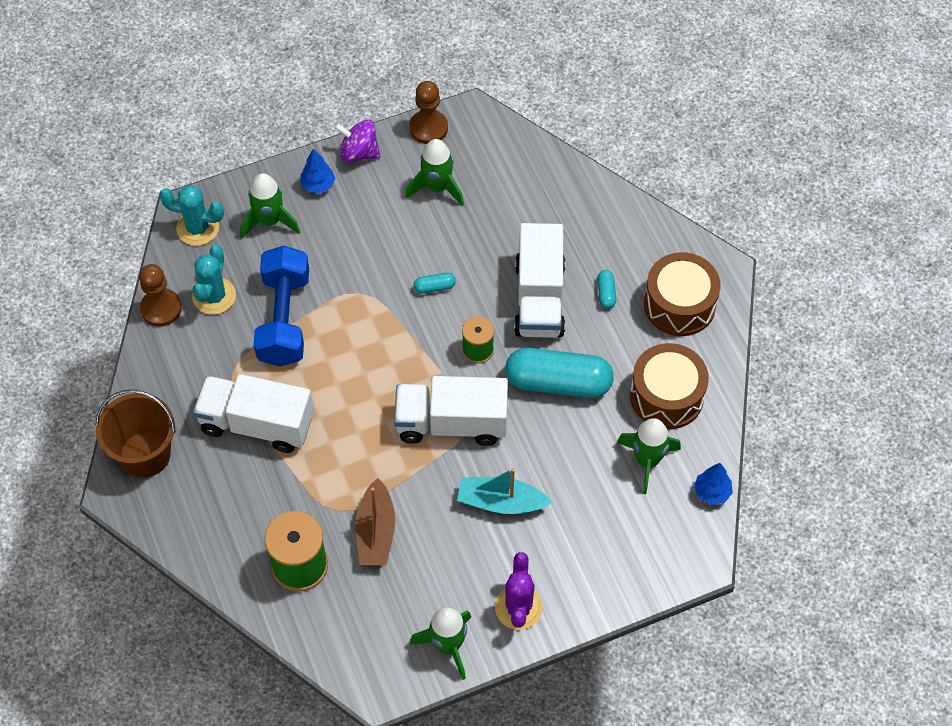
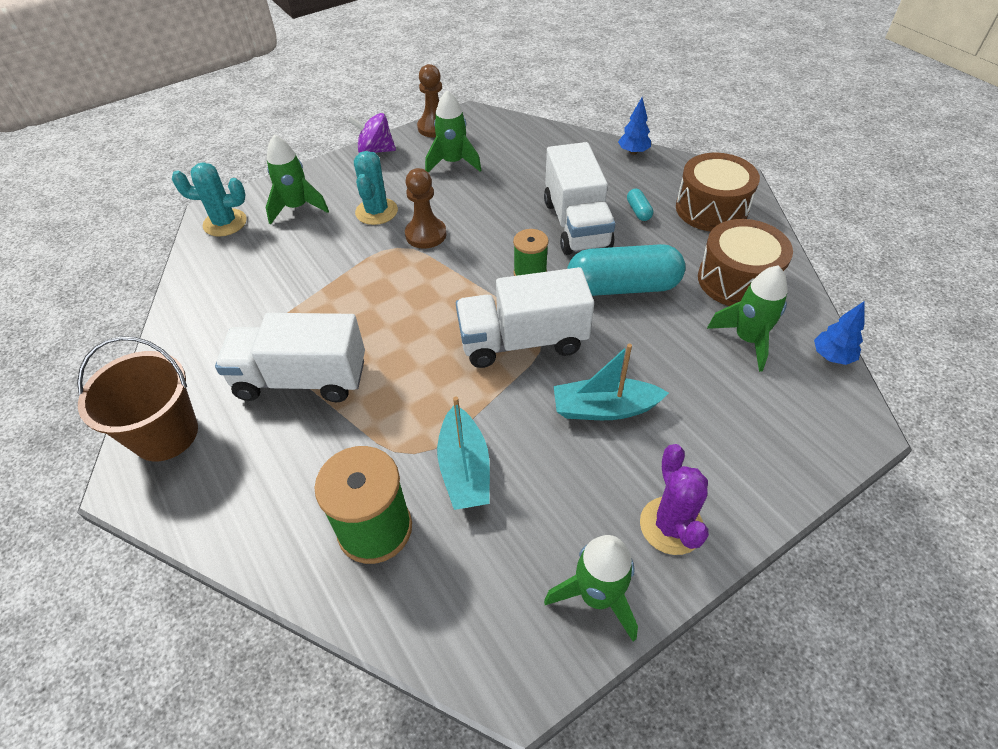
camera: 10 degrees left, 10 degrees down
brown pawn [139,264,182,327] -> brown pawn moved to [405,168,446,249]
turquoise cactus [192,245,236,315] -> turquoise cactus moved to [354,151,398,225]
blue dumbbell [254,246,309,367] -> none
blue tree [300,148,336,193] -> blue tree moved to [618,98,651,155]
brown boat [356,478,395,566] -> turquoise boat [437,396,490,510]
turquoise capsule [414,273,456,294] -> none

